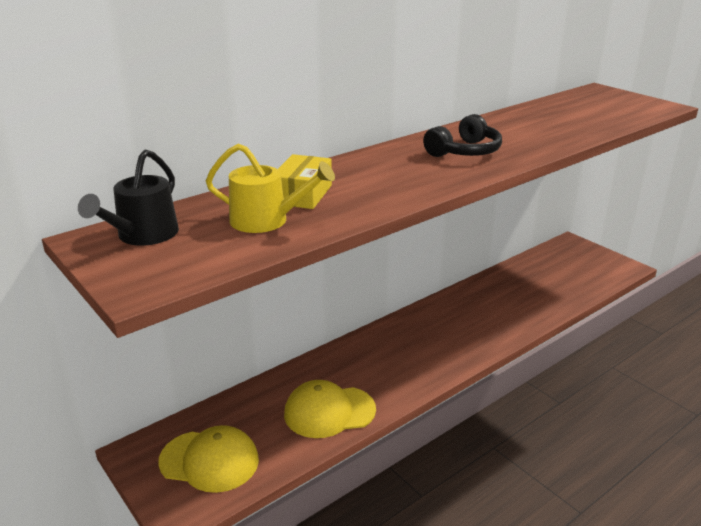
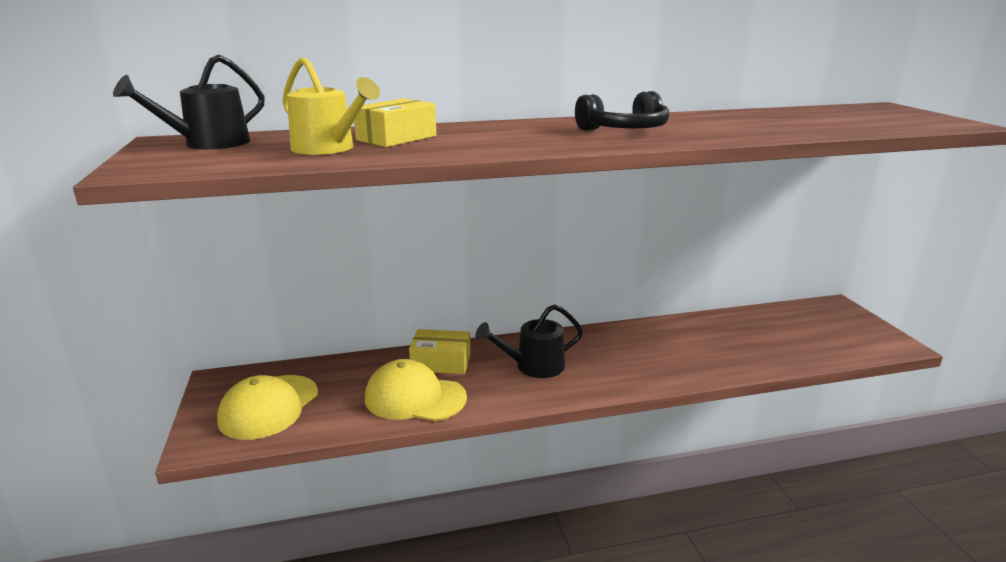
camera: 25 degrees right, 5 degrees down
yellow cap [158,425,259,493] -> yellow cap turned 75 degrees clockwise [217,375,318,440]
none -> yellow box [409,329,471,374]
none -> black watering can [475,304,583,378]

